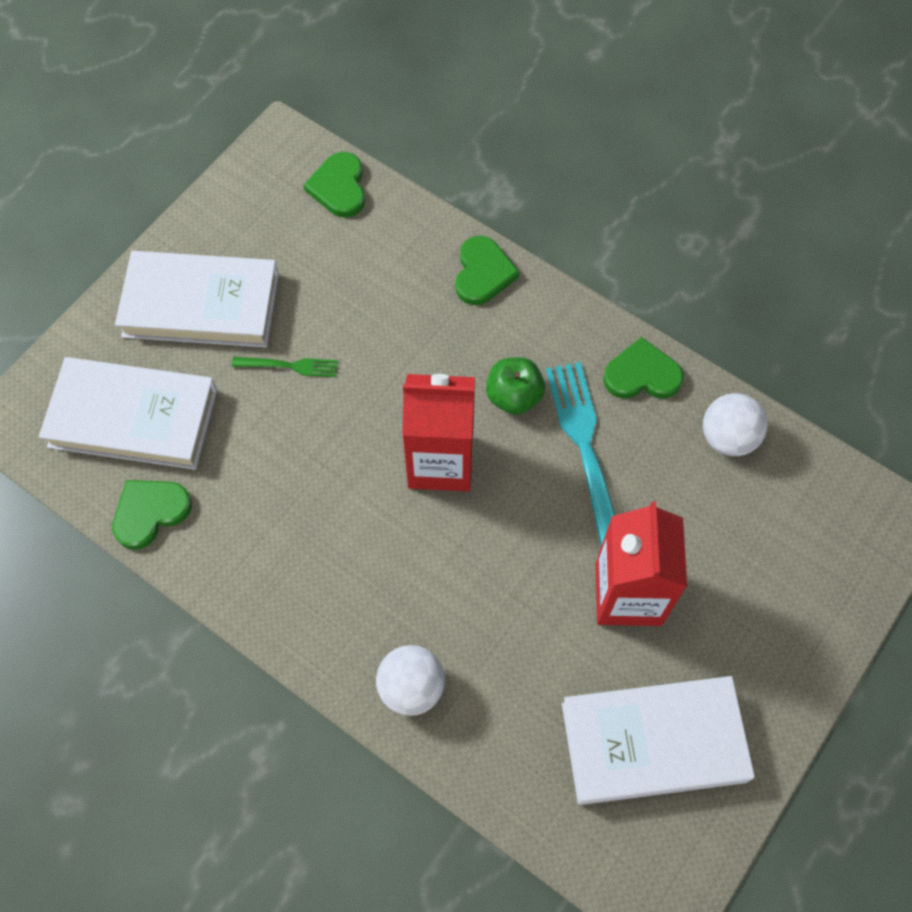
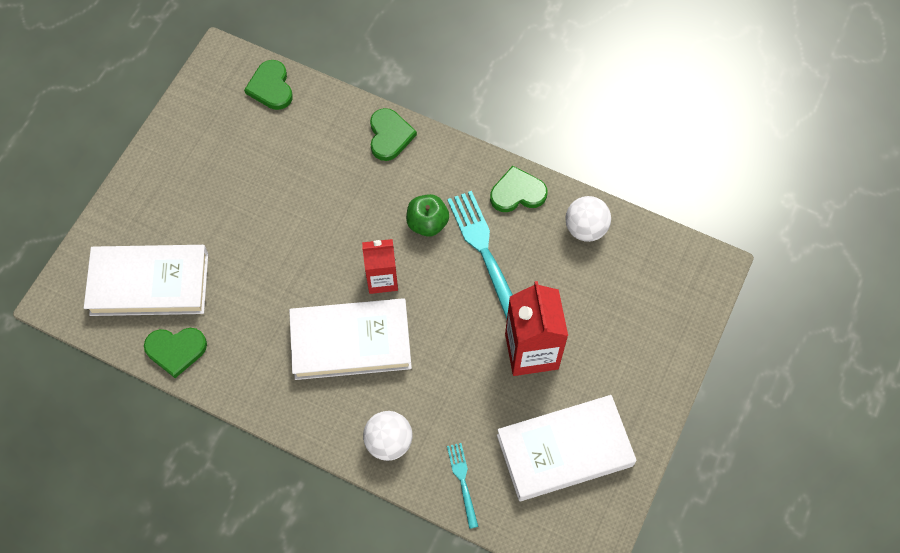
camera: 10 degrees left, 0 degrees up
green heart [112,480,192,550] -> green heart turned 135 degrees counterclockwise [144,328,207,378]
white book [115,251,279,347] -> white book moved to [289,298,412,380]
green fork [232,357,338,377] -> none
red carton [402,374,475,492] -> red carton [362,239,398,294], size x0.64
none -> turquoise fork [447,443,478,529]

